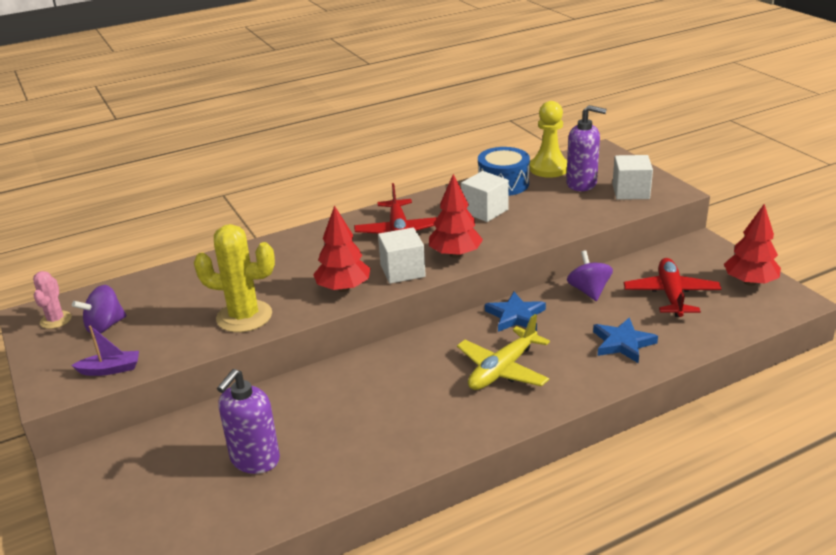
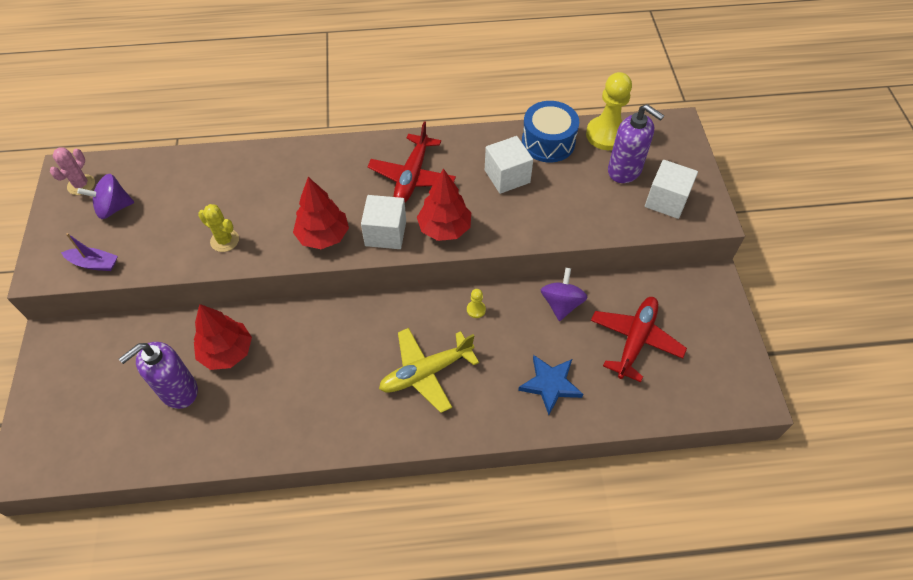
camera: 20 degrees right, 25 degrees up
yellow cactus [194,224,275,333] -> yellow cactus [198,204,239,252], size x0.55
blue star [485,292,546,332] -> yellow pawn [467,289,486,318]
red tree [724,204,781,286] -> red tree moved to [194,304,252,370]

